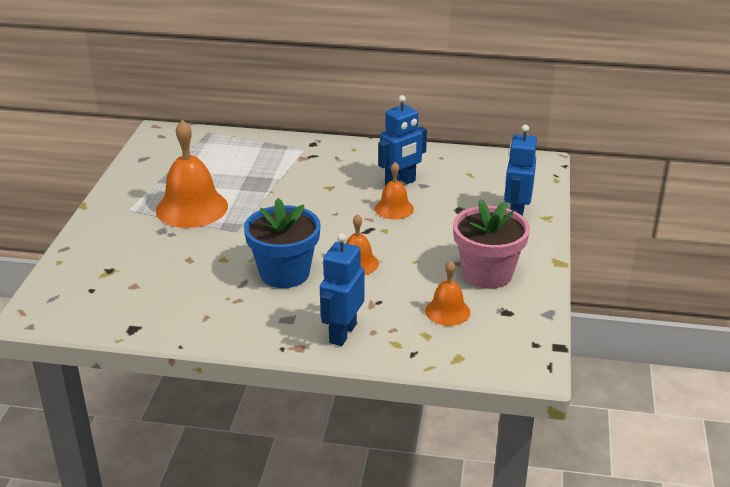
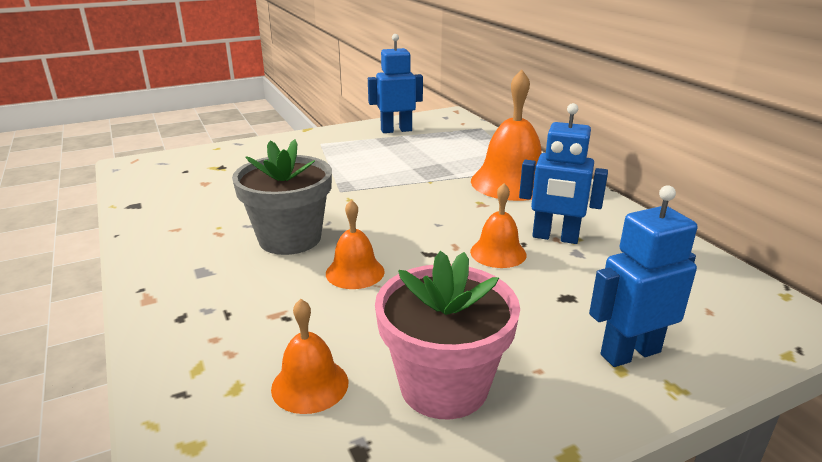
camera: 55 degrees right, 5 degrees down
orange bell [156,120,228,228] -> orange bell moved to [471,70,542,201]
blue flower pot [244,198,321,288] -> grey flower pot [232,139,332,255]
blue robot [320,233,364,346] -> blue robot moved to [368,34,423,133]

